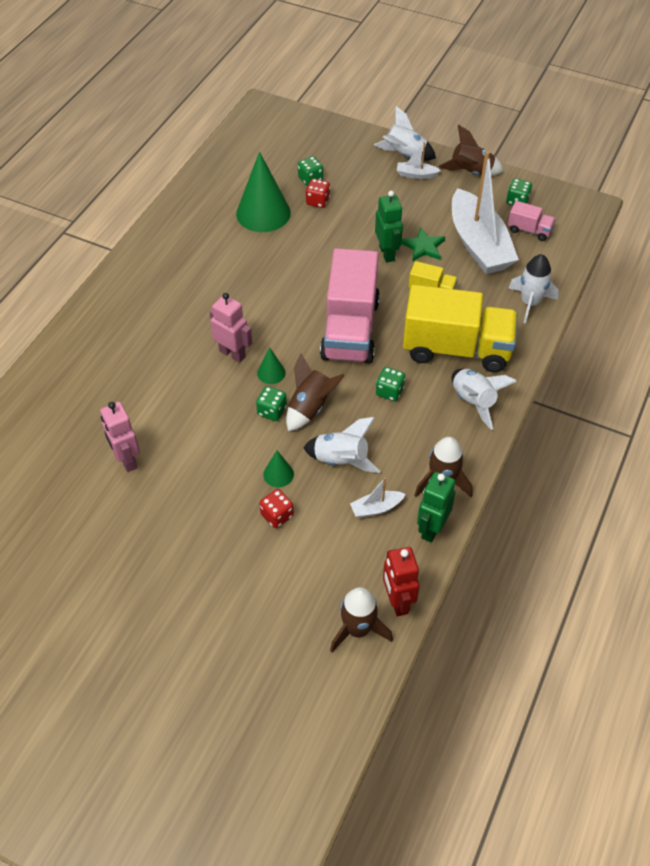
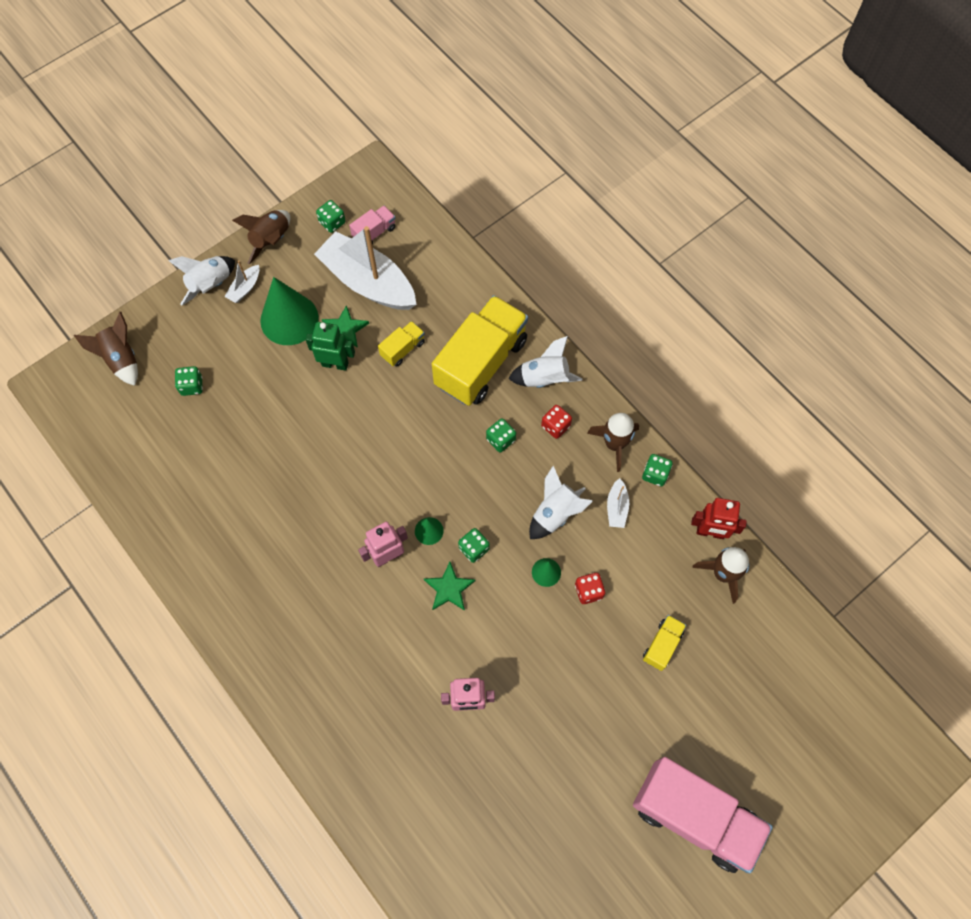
camera: 65 degrees left, 15 degrees up
green cone [236,152,291,232] -> green cone moved to [260,277,319,345]
brown rocket [286,353,345,432] -> brown rocket moved to [74,312,138,386]
red dice [306,179,330,208] -> red dice moved to [541,405,572,439]
pink truck [320,248,380,364] -> pink truck moved to [633,757,773,873]
green robot [417,472,455,543] -> green dice [642,454,672,486]
white boat [452,151,519,274] -> white boat turned 150 degrees counterclockwise [314,226,417,310]
white rocket [508,254,559,324] -> none
none -> green star [424,562,476,611]
none -> yellow truck [643,615,686,671]

